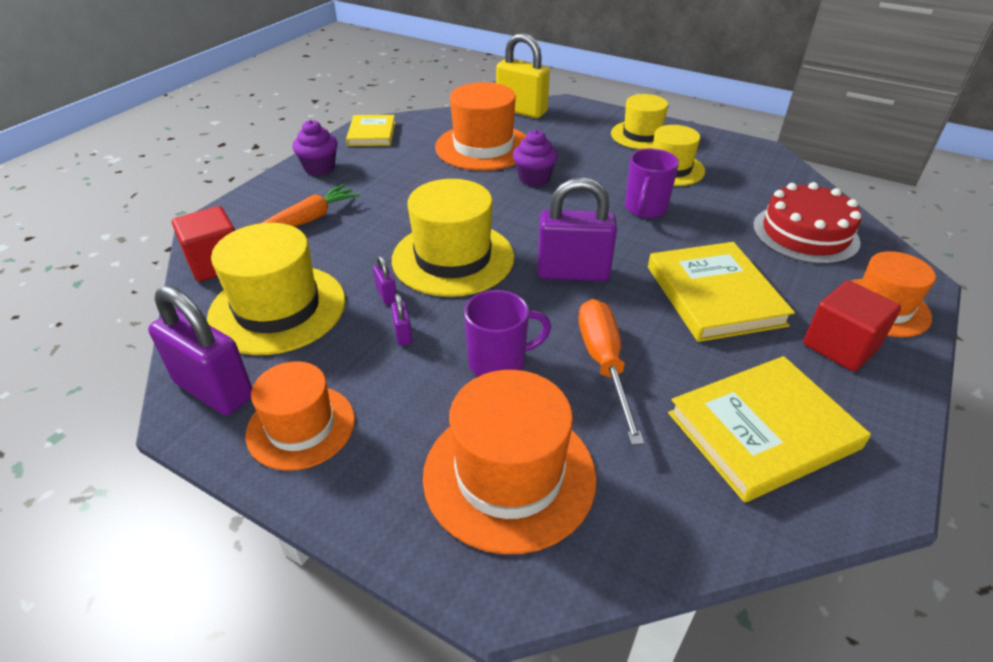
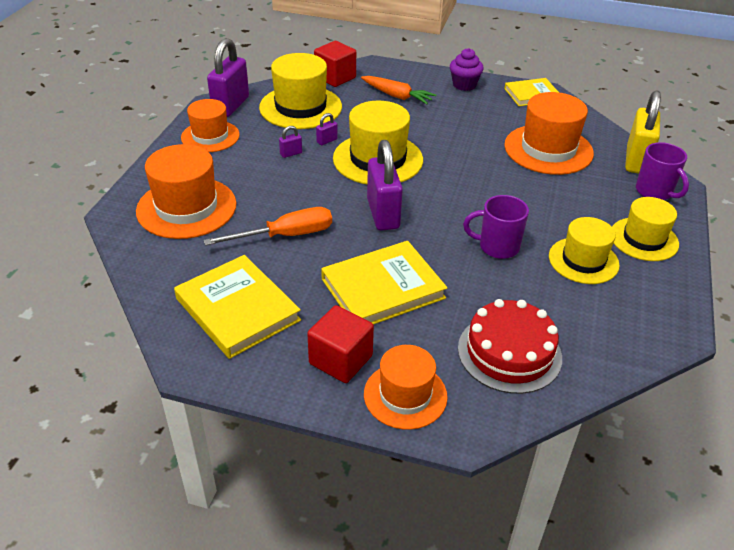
camera: 75 degrees right, 0 degrees up
purple mug [464,290,551,377] -> purple mug moved to [636,142,689,200]
purple cupcake [513,130,558,186] -> none

